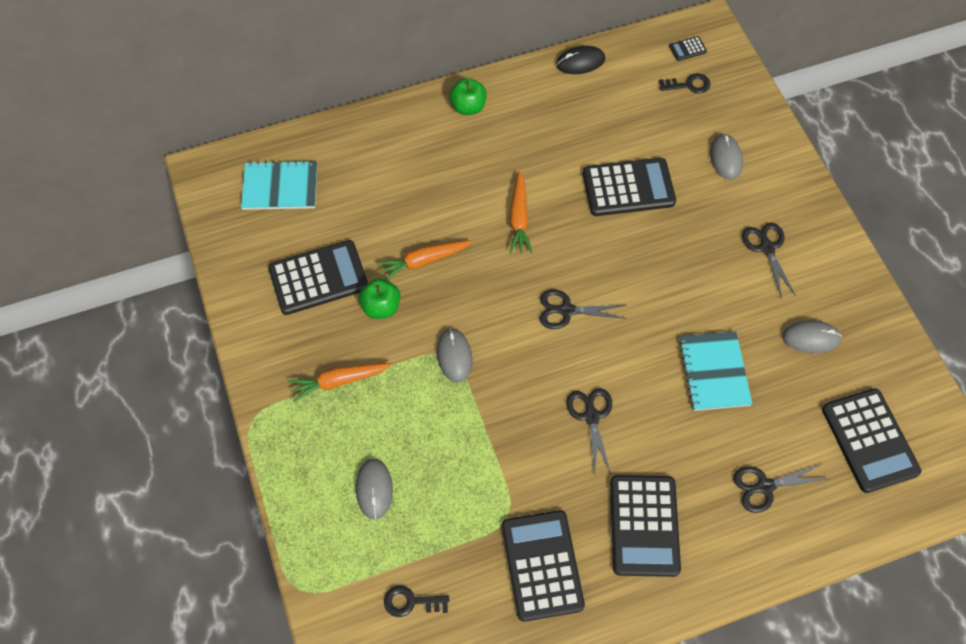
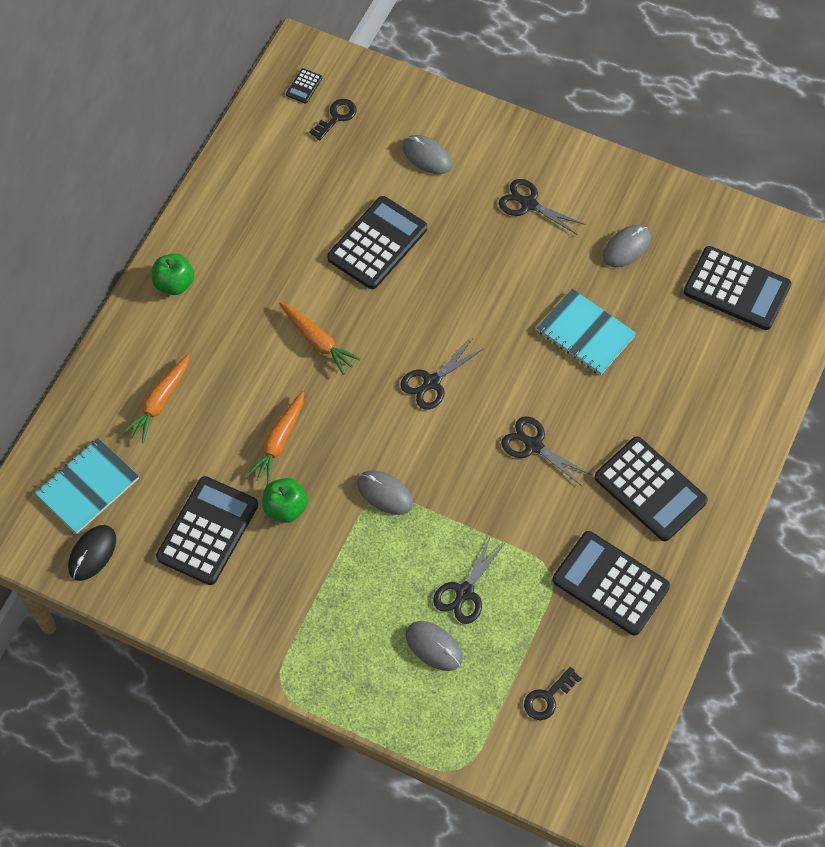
camera: 45 degrees left, 0 degrees up
orange carrot [288,363,391,402] -> orange carrot moved to [122,354,190,443]
black mouse [556,46,605,74] -> black mouse moved to [68,525,116,581]
black scissors [733,464,830,513] -> black scissors moved to [433,535,506,624]

